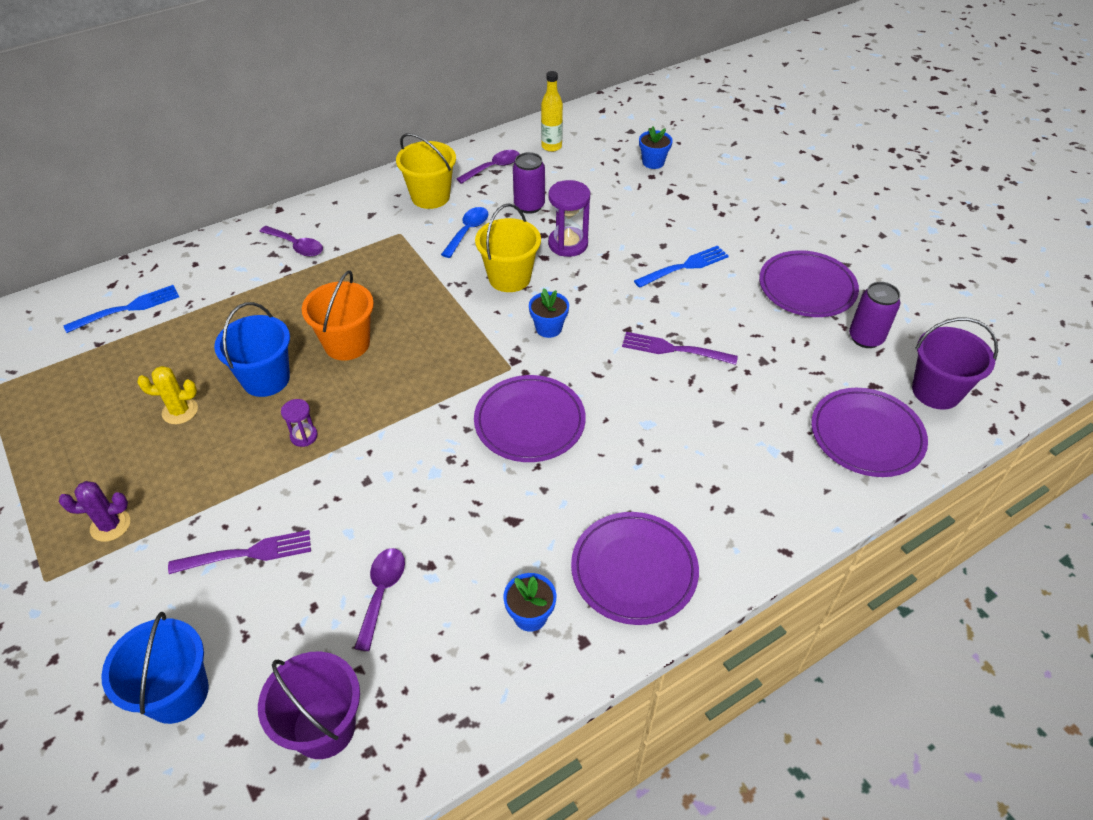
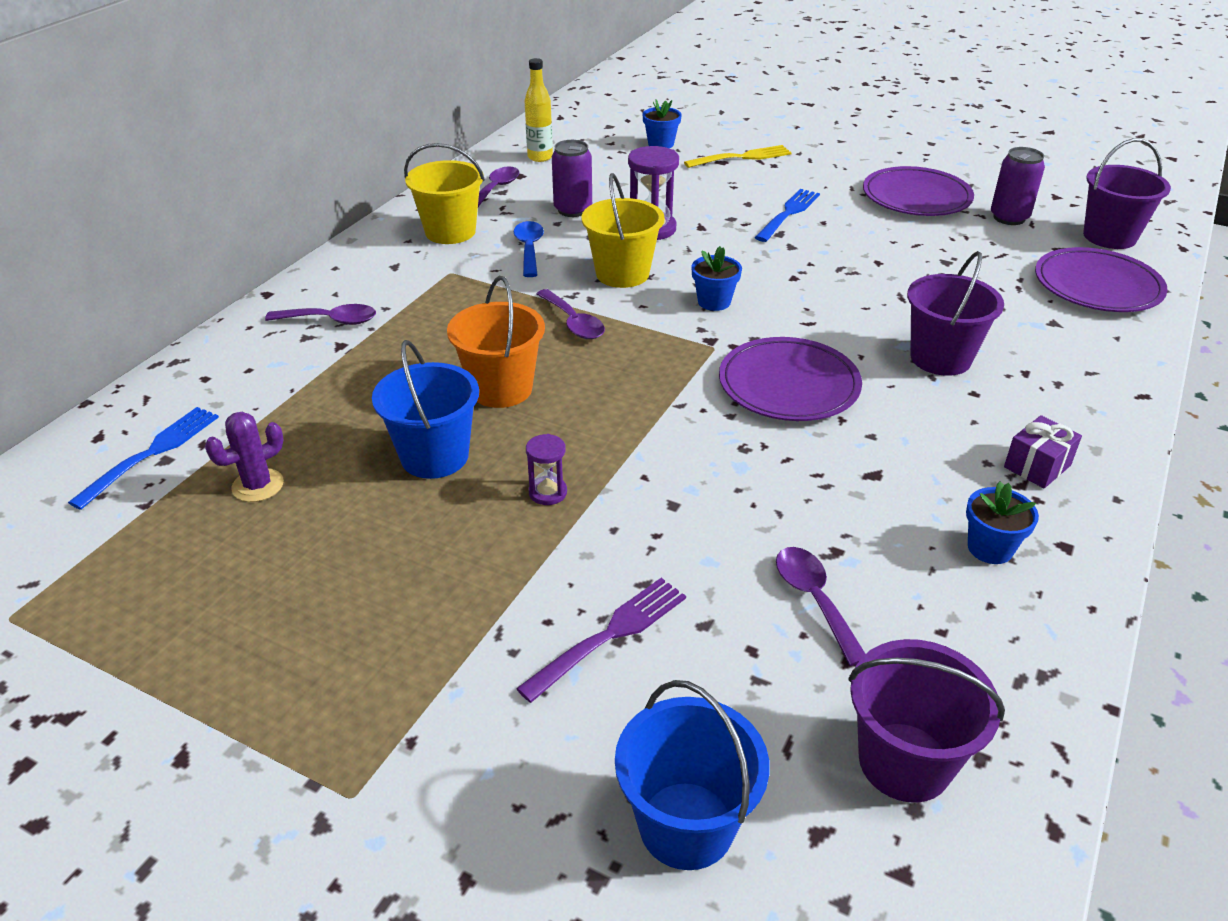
camera: 30 degrees left, 10 degrees down
purple cactus [59,481,130,542] -> purple cactus moved to [205,412,284,502]
yellow cactus [137,366,198,425] -> none
purple plate [571,512,699,625] -> purple gift [1004,415,1082,488]
purple fork [622,332,738,365] -> none
none -> purple spoon [536,289,605,339]
none -> yellow fork [684,145,792,168]
none -> purple bucket [907,251,1004,376]

